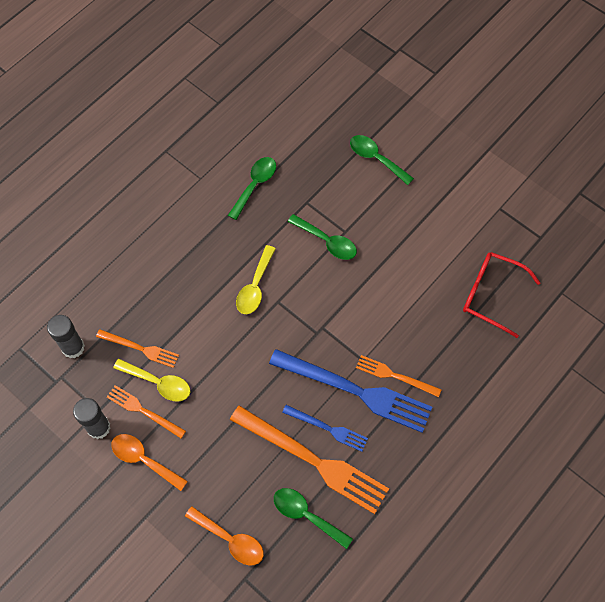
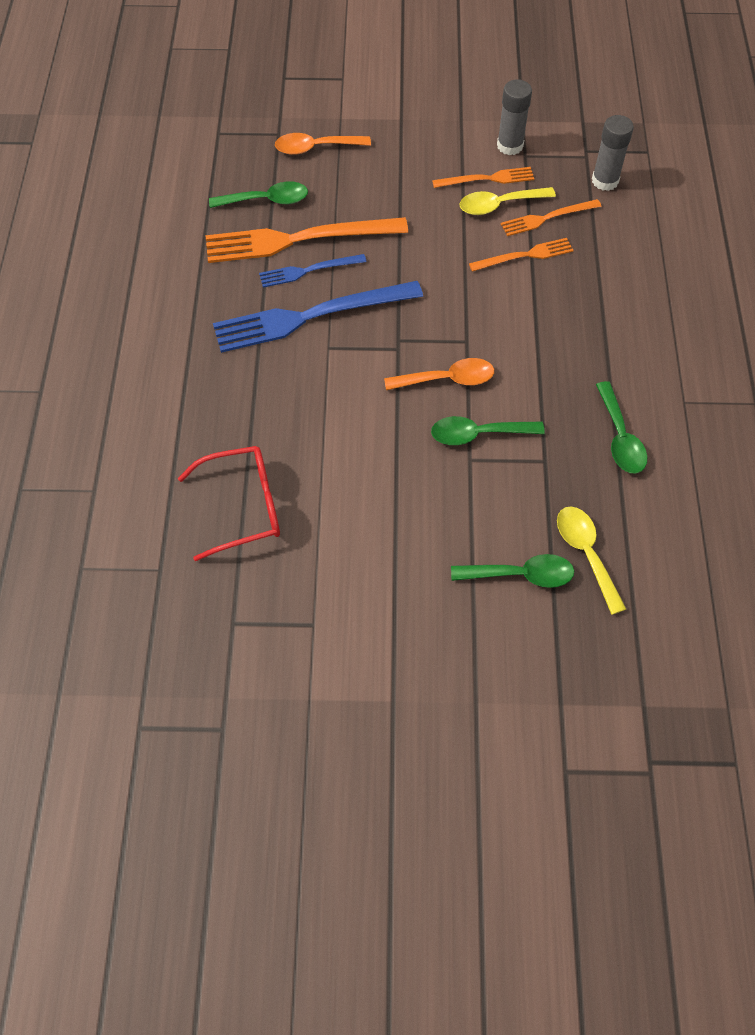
camera: 140 degrees right, 5 degrees down
orange spoon [111,434,188,491] -> orange spoon moved to [384,358,494,390]
yellow spoon [236,245,276,314] -> yellow spoon moved to [557,507,626,615]
orange fork [356,355,442,397] -> orange fork moved to [469,238,574,272]

